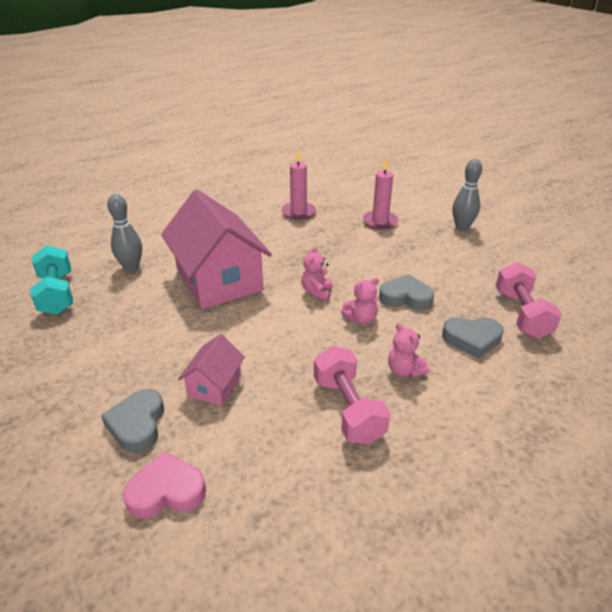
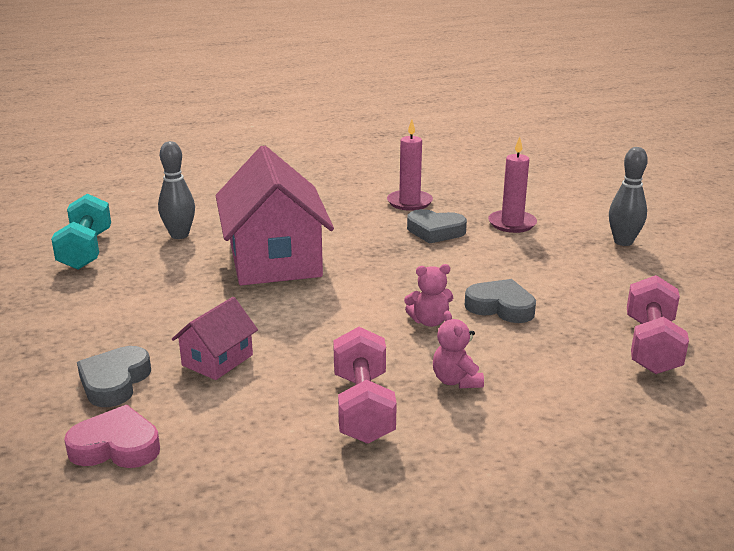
camera: 15 degrees right, 10 degrees down
pink teddy bear [301,246,333,301] -> none
grey heart [442,317,504,359] -> grey heart moved to [407,209,467,244]

